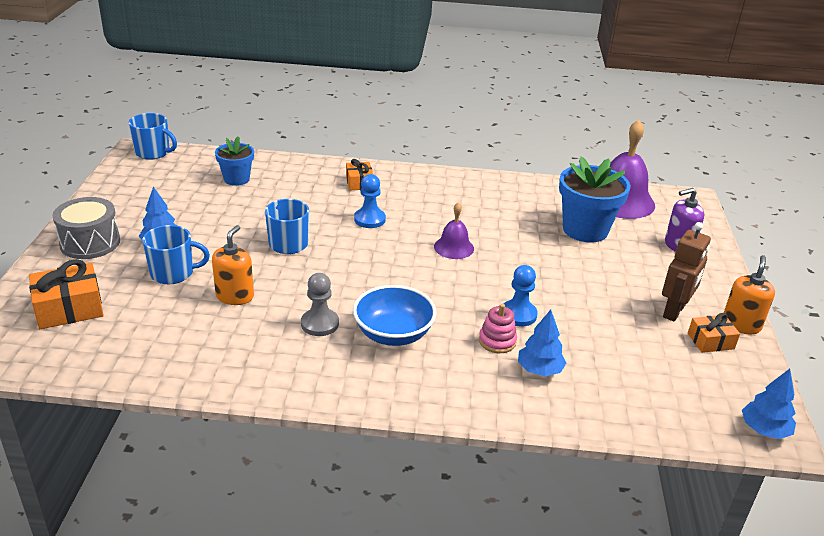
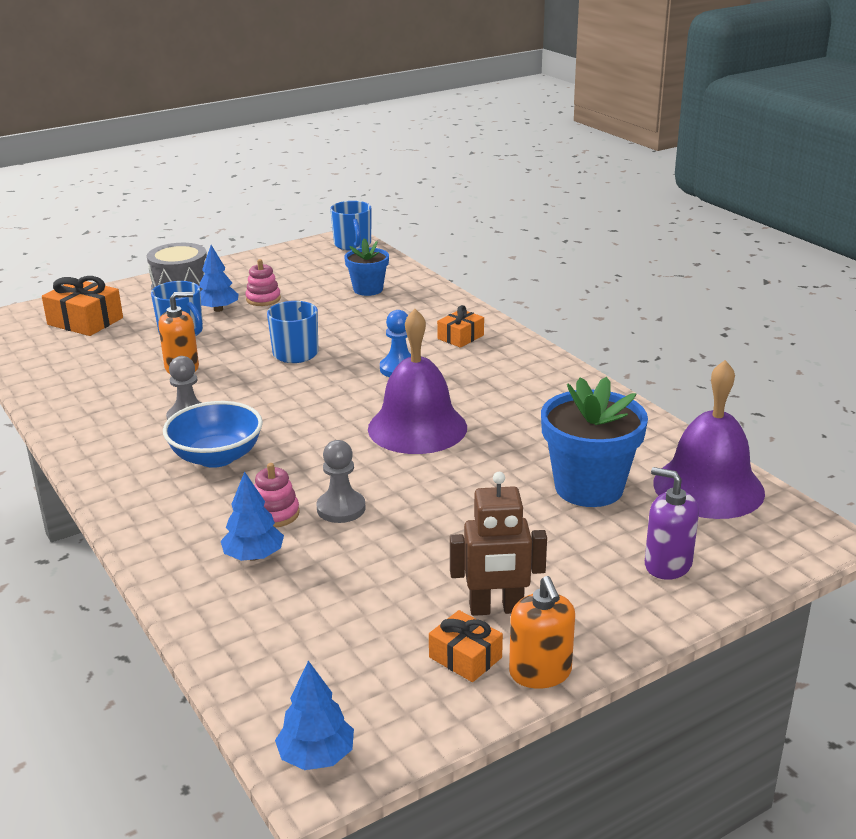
camera: 55 degrees right, 5 degrees down
purple bell [434,202,474,259] -> purple bell [368,309,467,454], size x1.87
blue pawn [503,265,538,327] -> grey pawn [316,440,366,523]
orange soap dispenser [724,255,775,334] -> orange soap dispenser turned 90 degrees clockwise [509,576,575,688]
none -> pink stacking toy [246,259,281,306]

